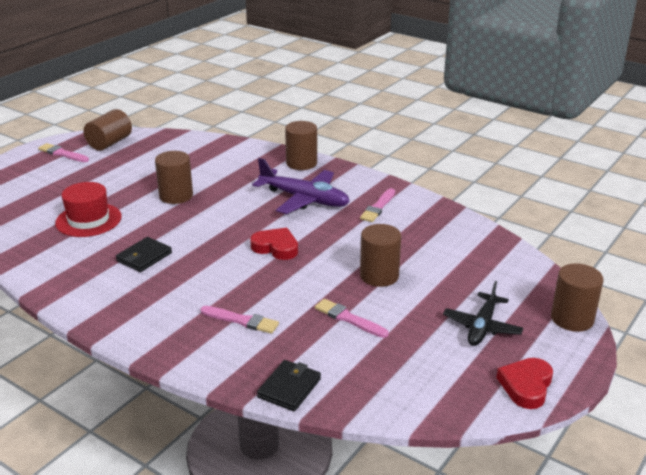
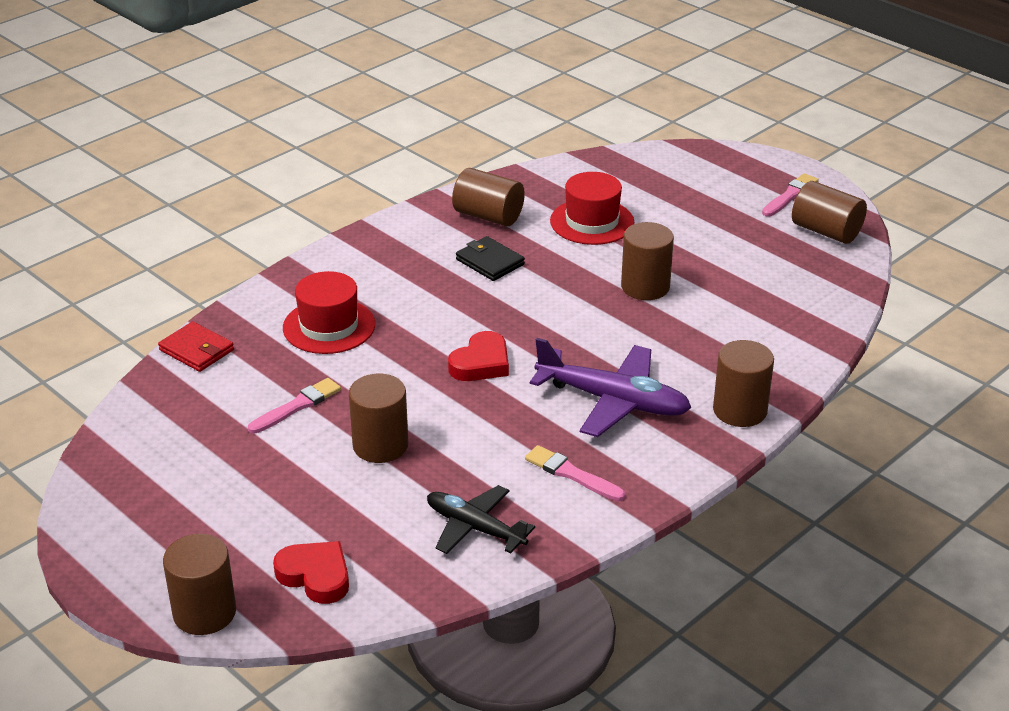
camera: 100 degrees right, 5 degrees up
pink brush [200,306,279,334] -> red hat [283,271,375,354]
purple plane [252,158,350,214] -> purple plane turned 105 degrees counterclockwise [530,338,691,437]
black wallet [257,360,321,411] -> red wallet [158,321,234,372]
black plane [443,281,523,346] -> black plane moved to [427,485,535,554]
red heart [496,358,553,409] -> red heart moved to [273,541,349,604]
none -> brown cylinder [452,168,525,227]

